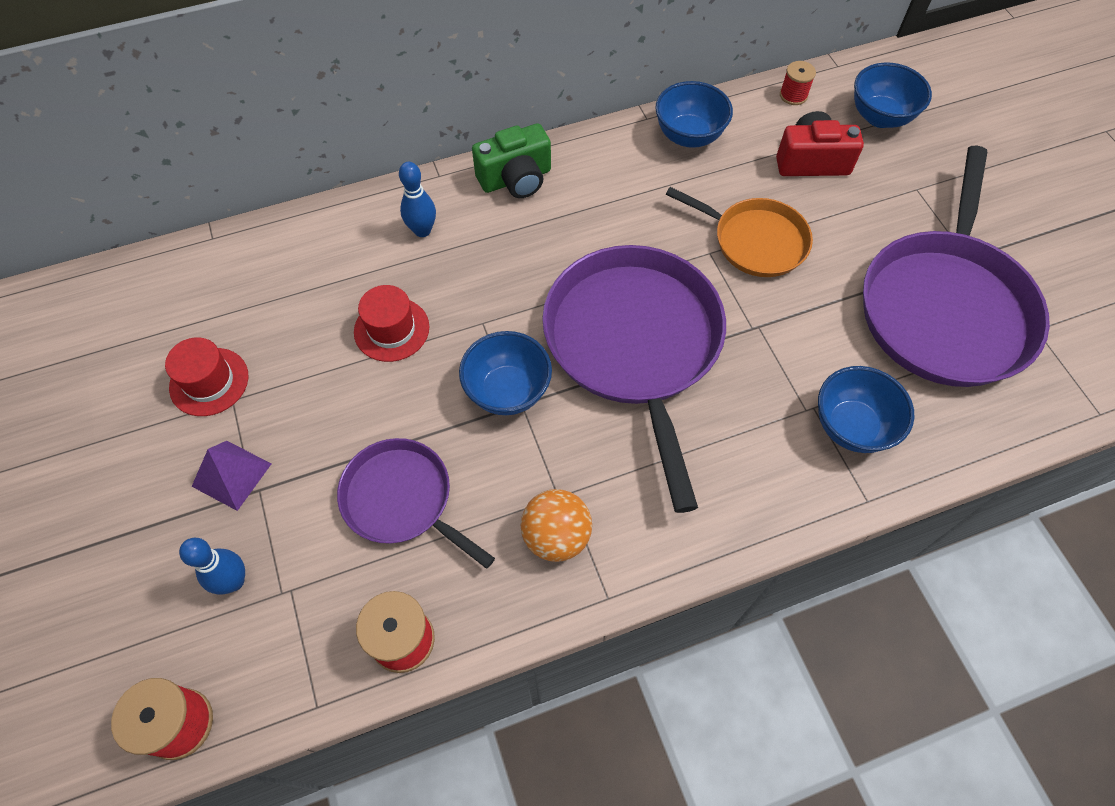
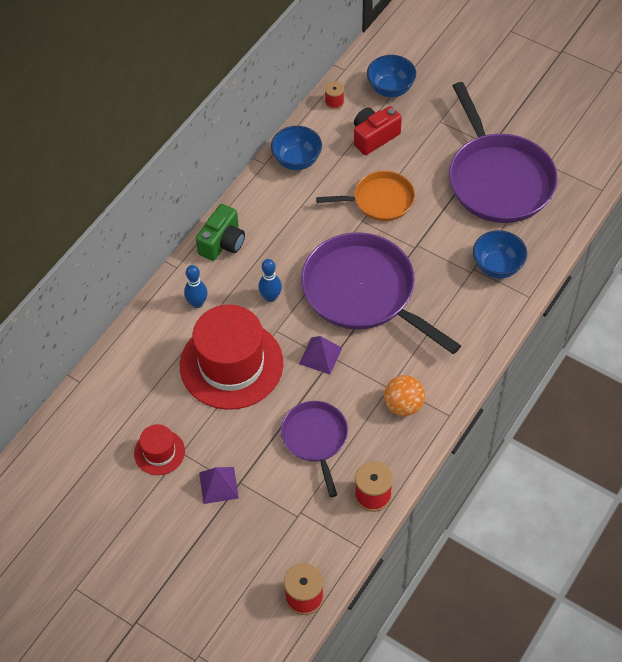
camera: 35 degrees left, 5 degrees down
blue bowling pin [179,538,245,595] -> blue bowling pin moved to [258,259,282,302]
purple pan [337,438,495,569] -> purple pan turned 75 degrees clockwise [281,401,348,497]
red hat [354,285,429,362] -> red hat [180,304,283,410], size x2.11
blue bowl [459,331,552,415] -> purple pyramid [299,336,342,375]

